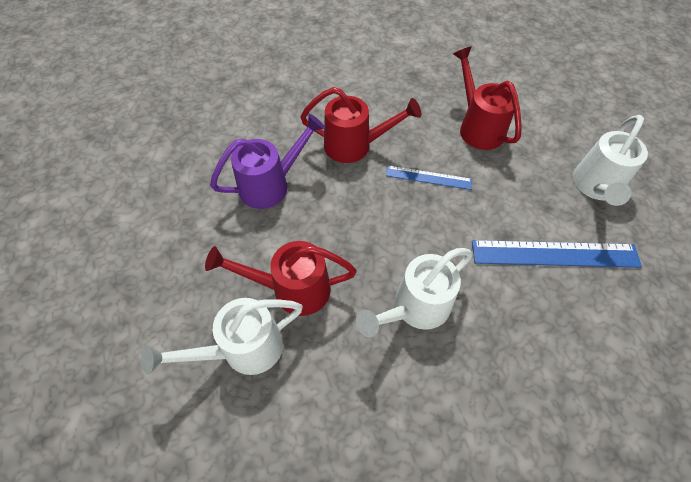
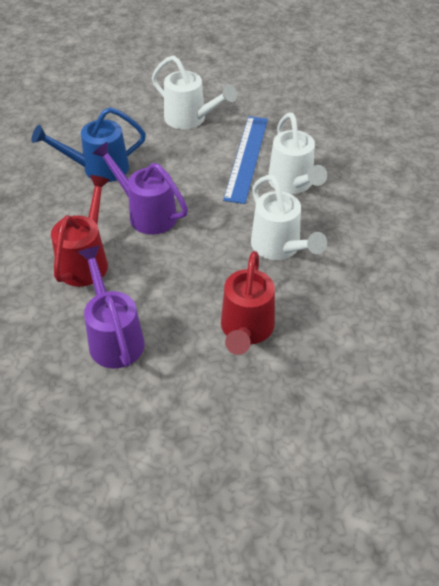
camera: 80 degrees left, 10 degrees down
white watering can [141,298,303,375] -> white watering can moved to [268,113,327,194]
blue ruler [386,165,472,190] -> purple watering can [92,142,188,235]
red watering can [453,46,522,150] -> blue watering can [32,107,146,182]

